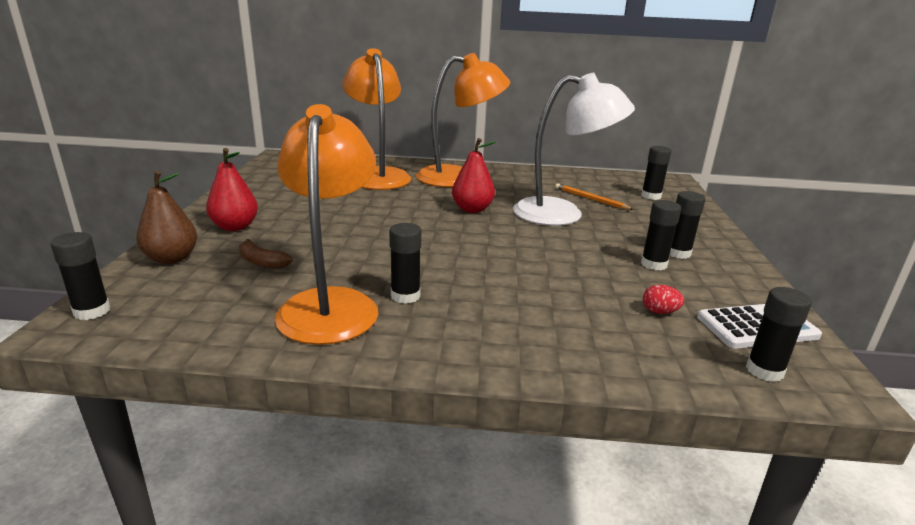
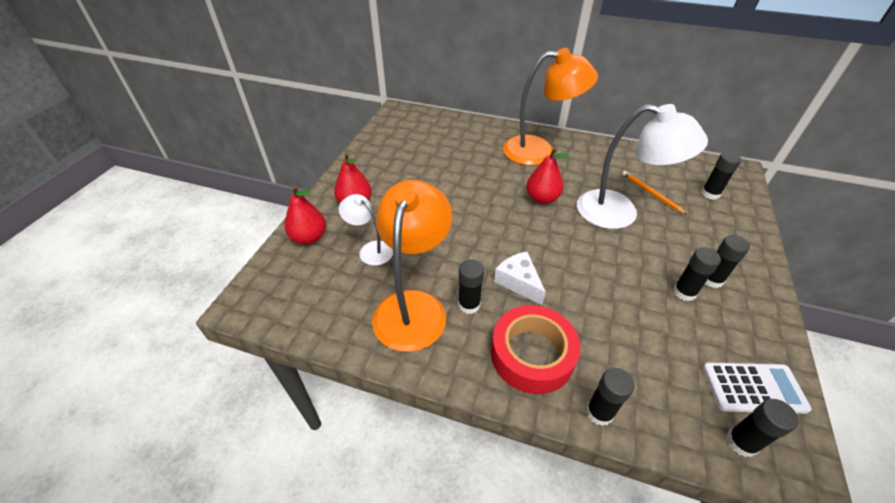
camera: 15 degrees right, 20 degrees up
black glue stick [51,232,110,320] -> black glue stick moved to [586,368,635,426]
brown pear [136,171,197,264] -> red pear [285,186,326,245]
brown banana [239,239,293,269] -> white lamp [339,194,393,266]
orange lamp [343,48,411,190] -> none
red egg [643,285,684,314] -> none
none -> red tape [491,305,580,394]
none -> white cheese [494,251,546,305]

